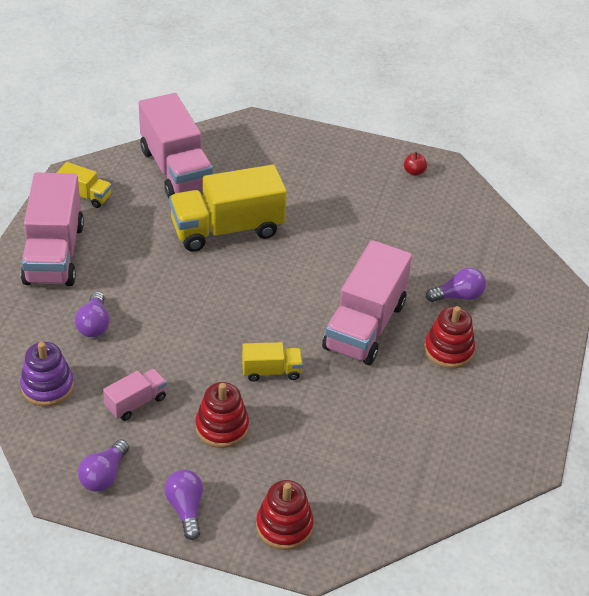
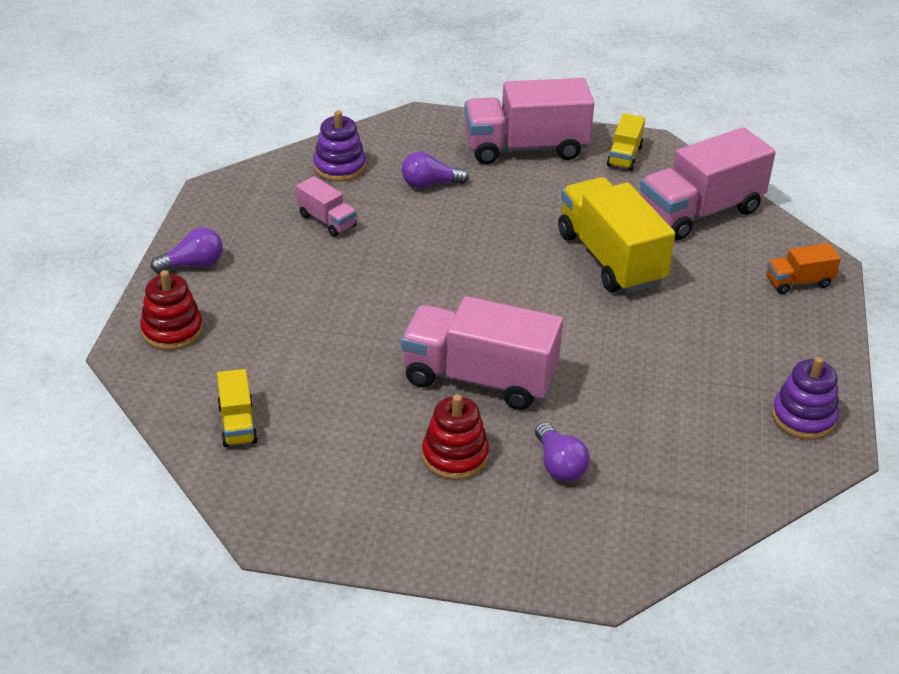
camera: 85 degrees right, 5 degrees down
purple light bulb [78,439,129,492] -> none
red stacking toy [195,382,249,448] -> none
yellow truck [242,342,303,382] -> yellow truck moved to [217,369,258,447]
red apple [404,152,427,176] -> purple stacking toy [772,357,839,440]
none -> orange truck [767,243,841,294]

